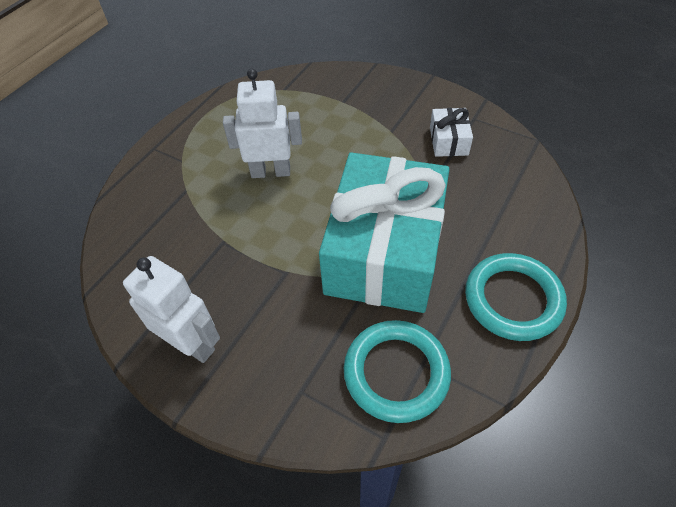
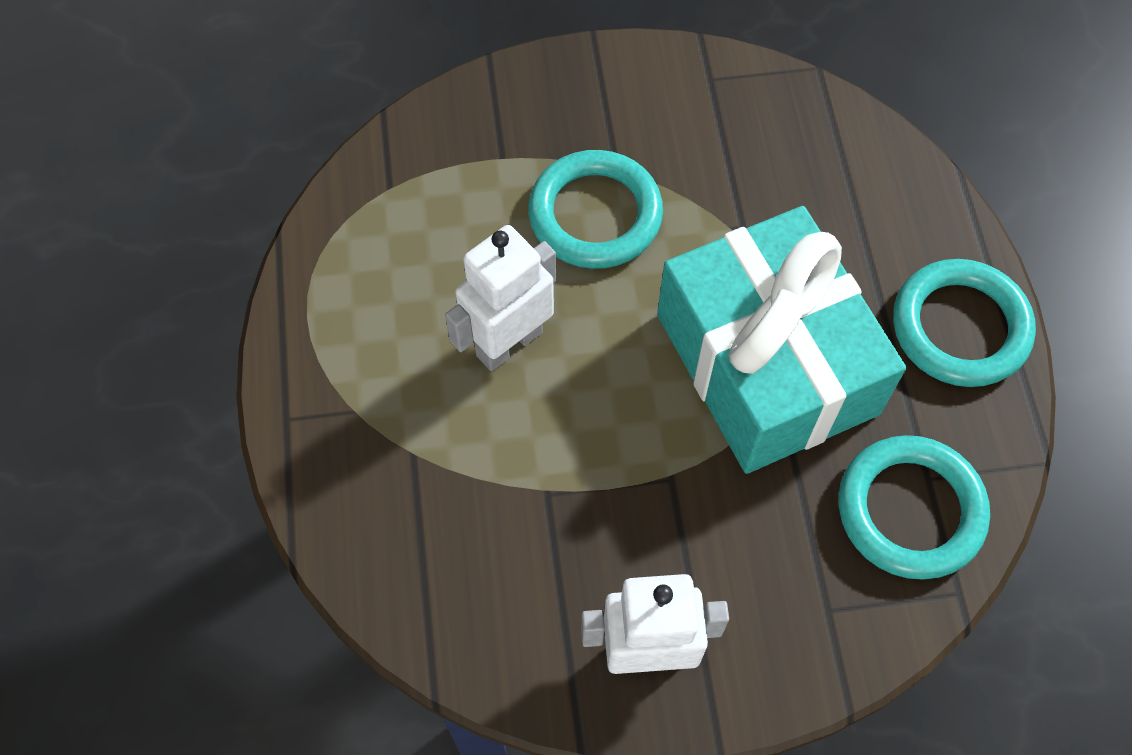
camera: 40 degrees left, 10 degrees up
white gift [430,108,473,157] -> none
none -> turquoise ring [528,150,663,269]

